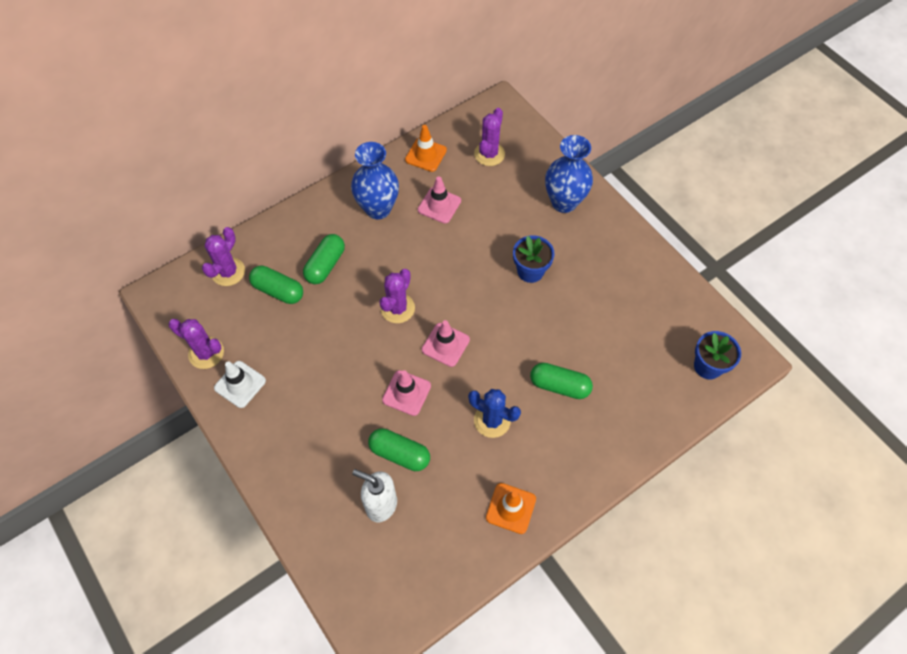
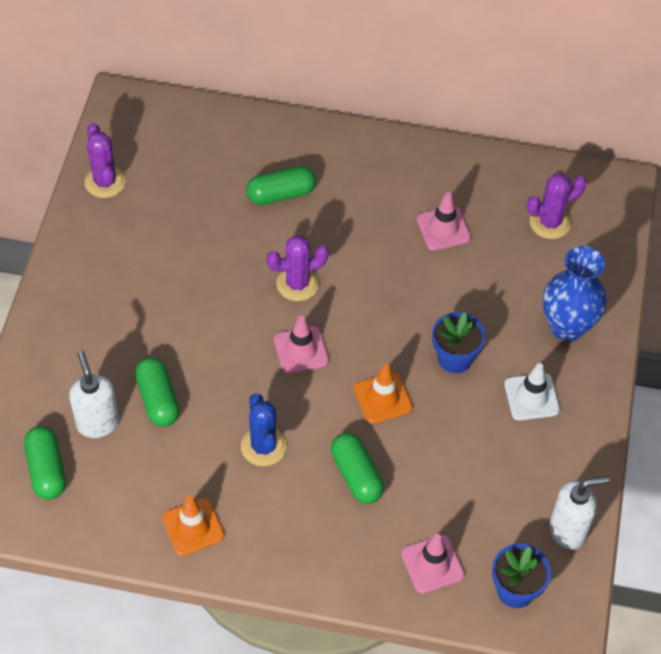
camera: 45 degrees right, 5 degrees down
purple cactus [202,227,245,286] -> none
white traffic cone [214,361,266,408] -> white traffic cone moved to [504,363,560,421]
green capsule [249,265,303,304] -> green capsule moved to [24,426,66,500]
blue vase [351,142,399,219] -> none
pink traffic cone [382,370,431,416] -> pink traffic cone moved to [401,534,464,594]
orange traffic cone [405,125,447,172] -> orange traffic cone moved to [354,364,413,424]
none -> white soap dispenser [550,476,610,550]

